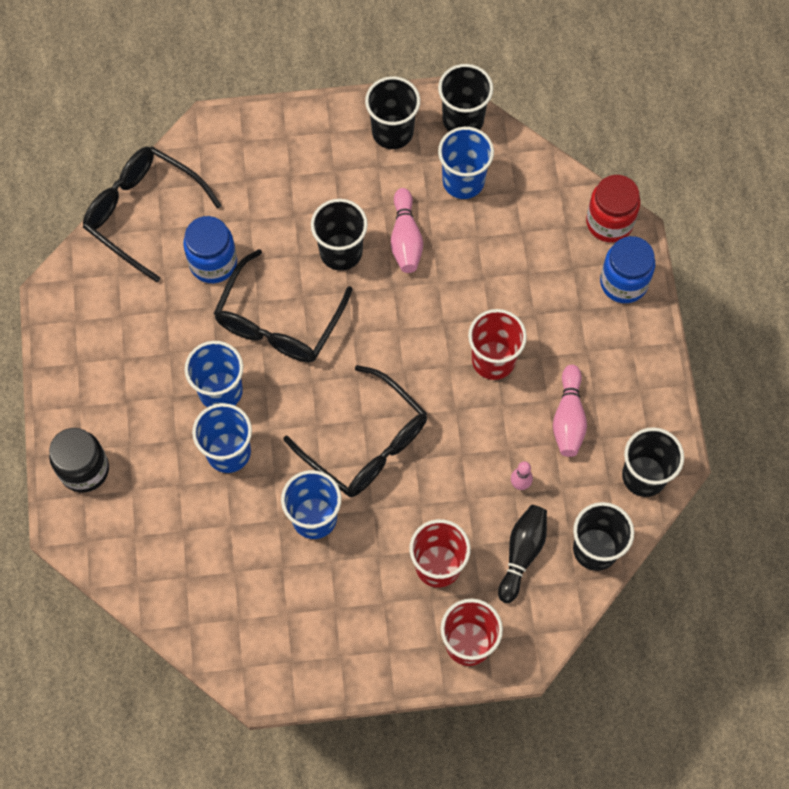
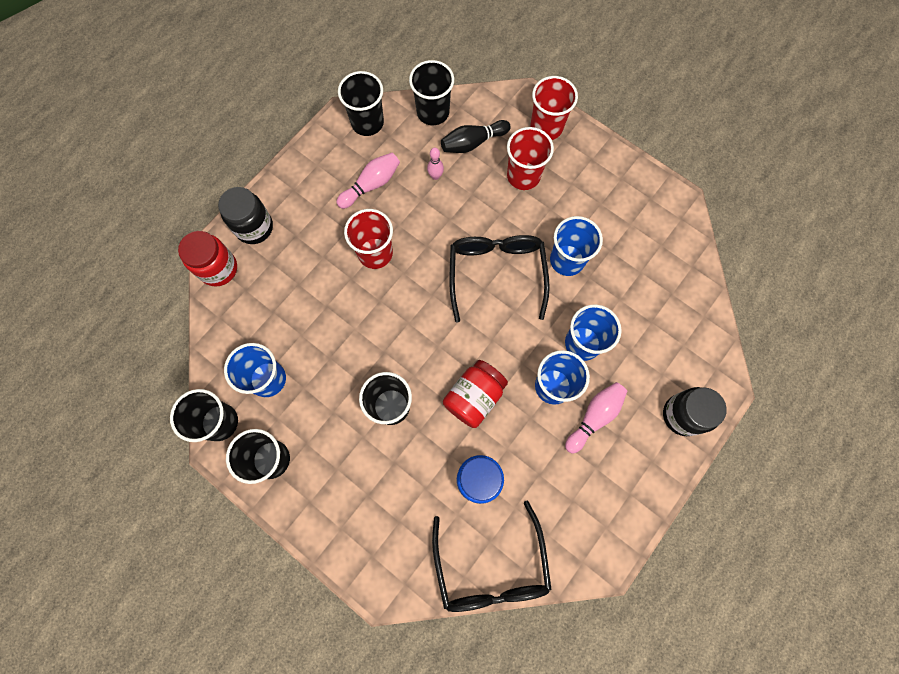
camera: 135 degrees left, 5 degrees up
black glasses [214,249,353,363] -> red jar [443,360,508,428]
pink bowling pin [391,188,423,273] -> pink bowling pin moved to [565,382,627,453]
blue jar [600,236,655,303] -> black jar [218,187,273,244]

